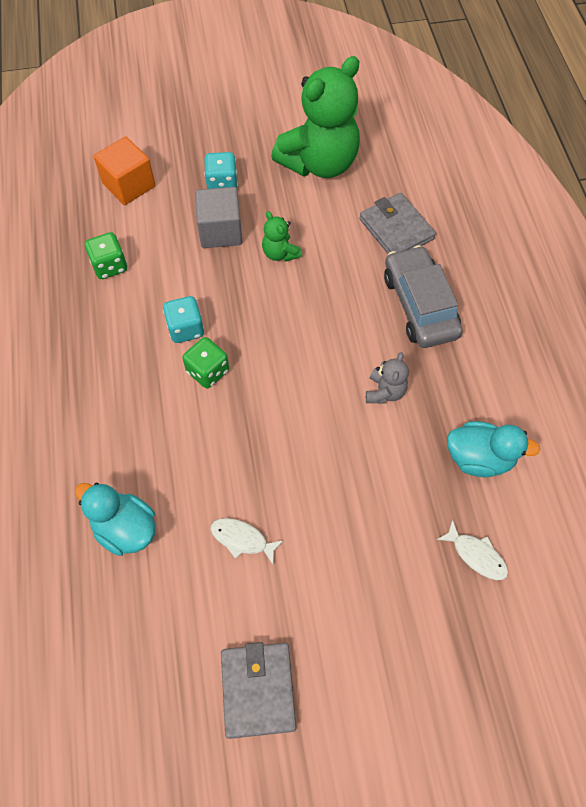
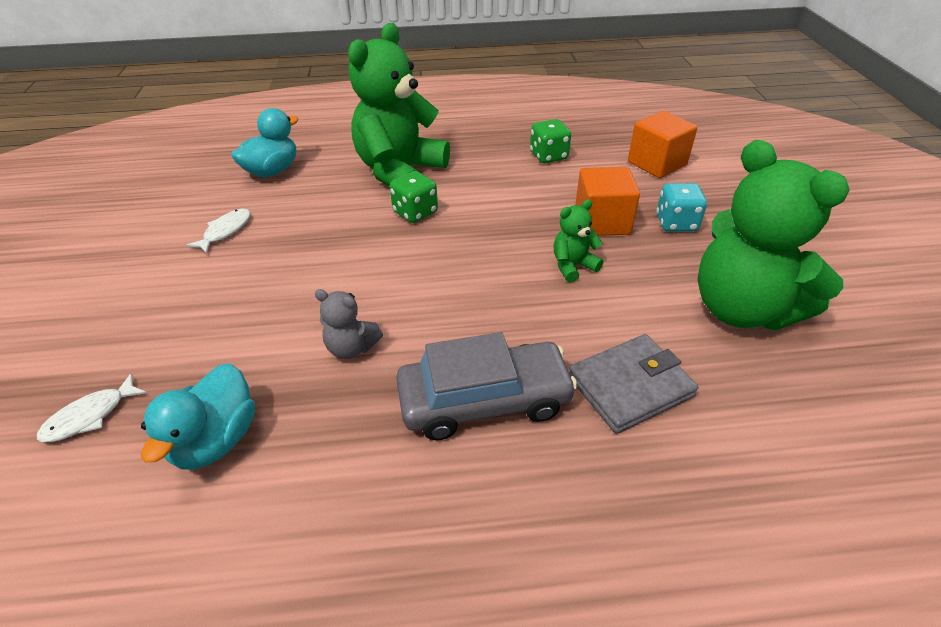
camera: 95 degrees right, 20 degrees down
turquoise dice [163,296,204,343] -> none
grey cube [195,187,242,248] -> orange cube [575,167,640,236]
grey wallet [221,642,296,739] -> none
none -> green teddy bear [348,23,450,187]

